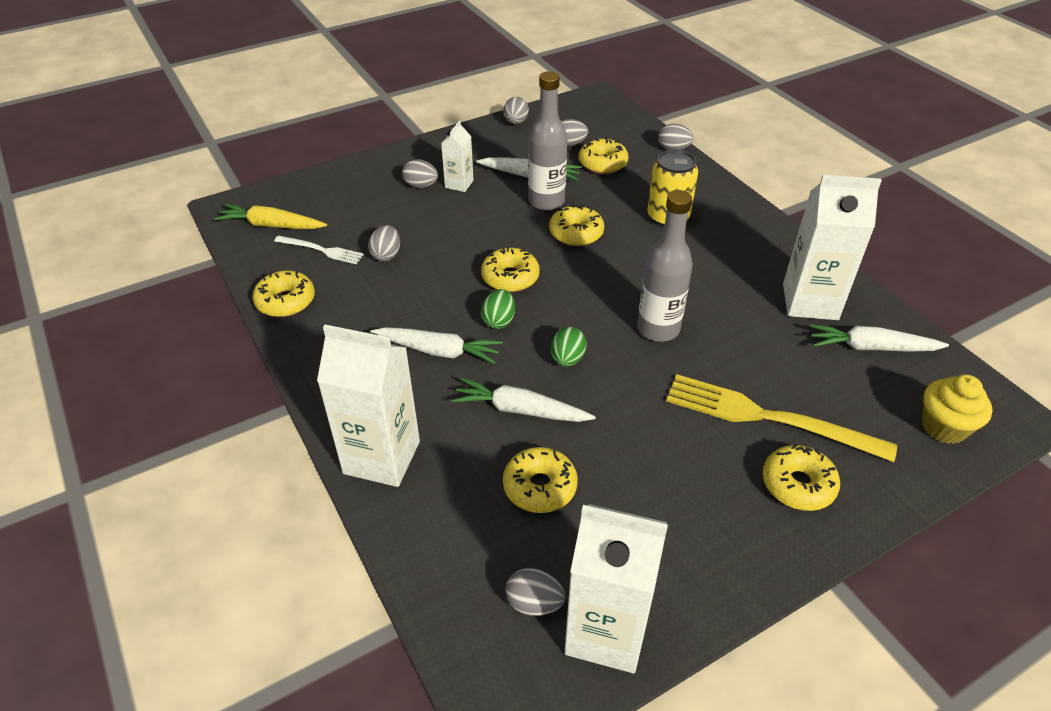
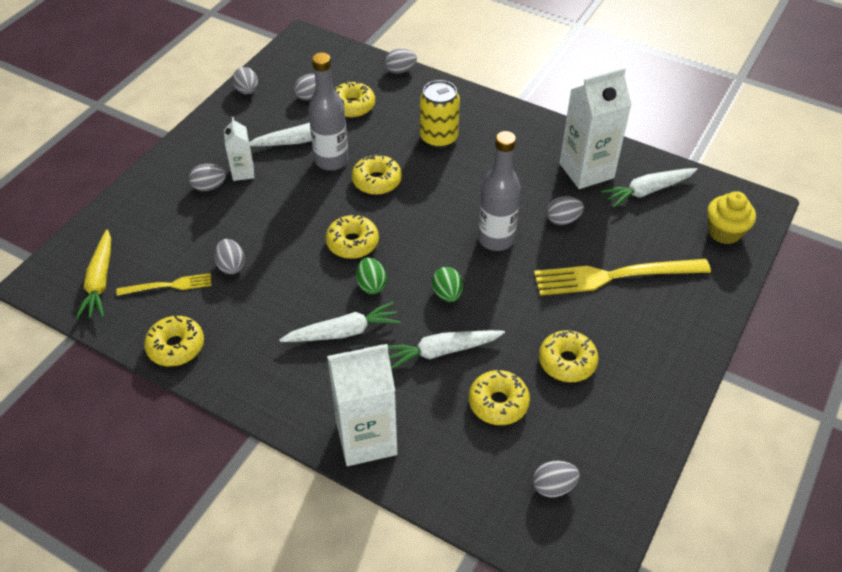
camera: 30 degrees left, 5 degrees up
yellow carrot [214,204,327,229] -> yellow carrot turned 75 degrees counterclockwise [76,229,111,319]
white fork [274,235,364,264] -> yellow fork [116,273,211,296]
white carton [564,504,668,673] -> none
yellow donut [763,444,840,511] -> yellow donut moved to [539,330,599,382]
none -> grey egg [547,196,584,225]

